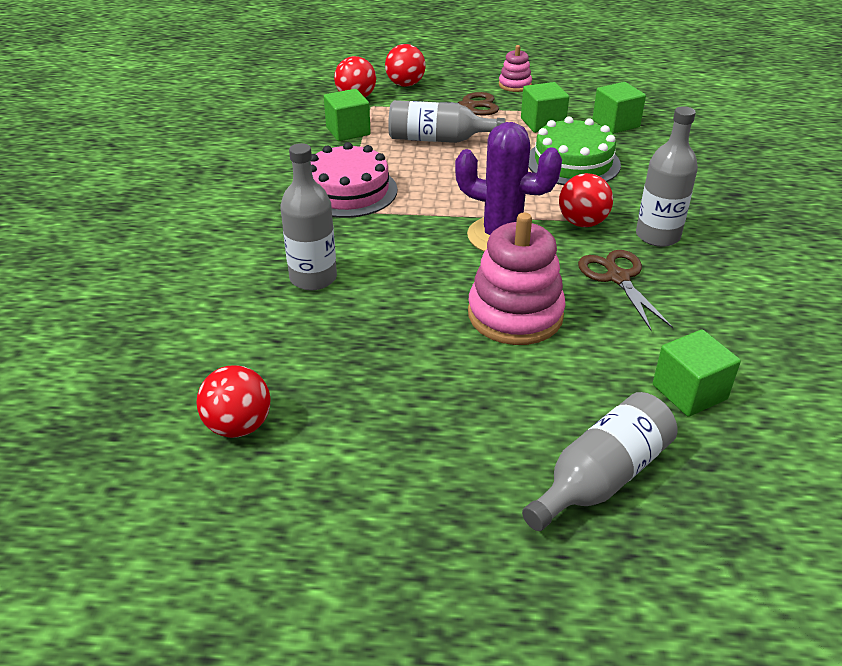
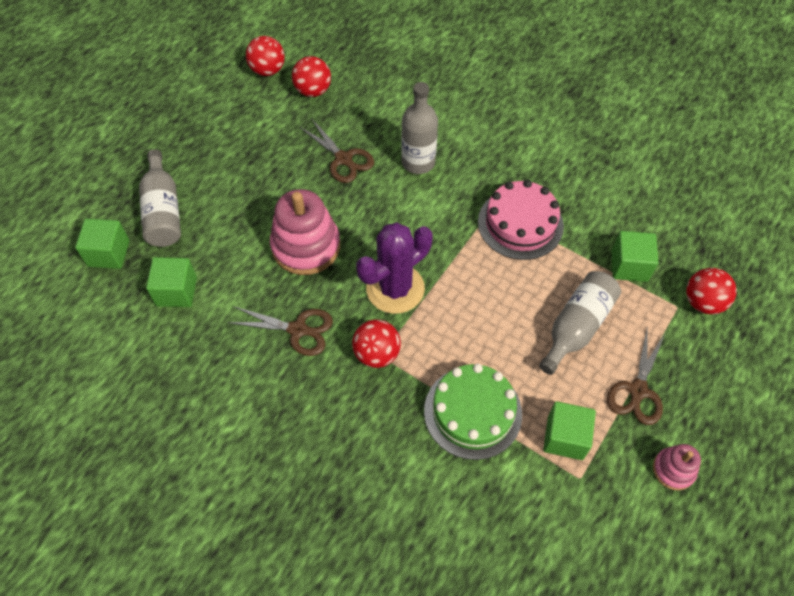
camera: 120 degrees right, 20 degrees up
red ball [385,44,426,87] -> red ball moved to [246,36,285,76]
green cube [592,82,646,134] -> green cube moved to [75,219,130,269]
grey bottle [636,106,698,247] -> none
none -> brown scissors [300,118,374,183]

